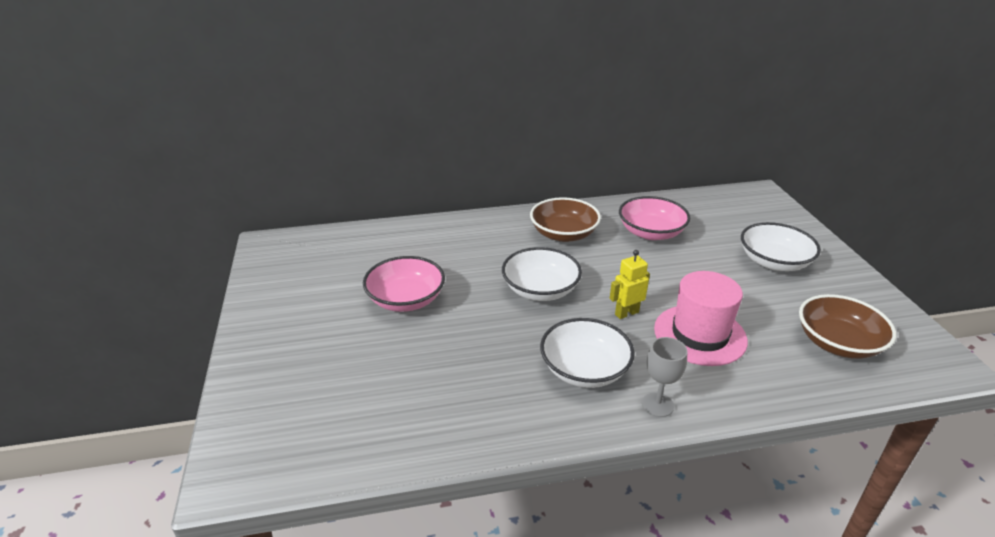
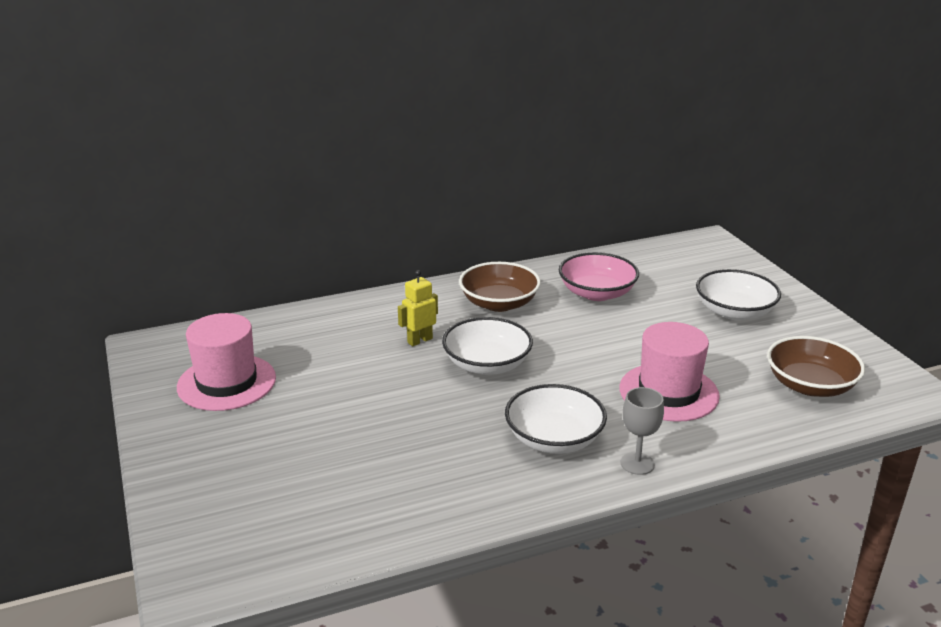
camera: 10 degrees left, 5 degrees down
pink bowl [363,256,445,312] -> none
yellow robot [610,250,650,319] -> yellow robot moved to [398,270,438,346]
none -> pink hat [177,313,276,411]

